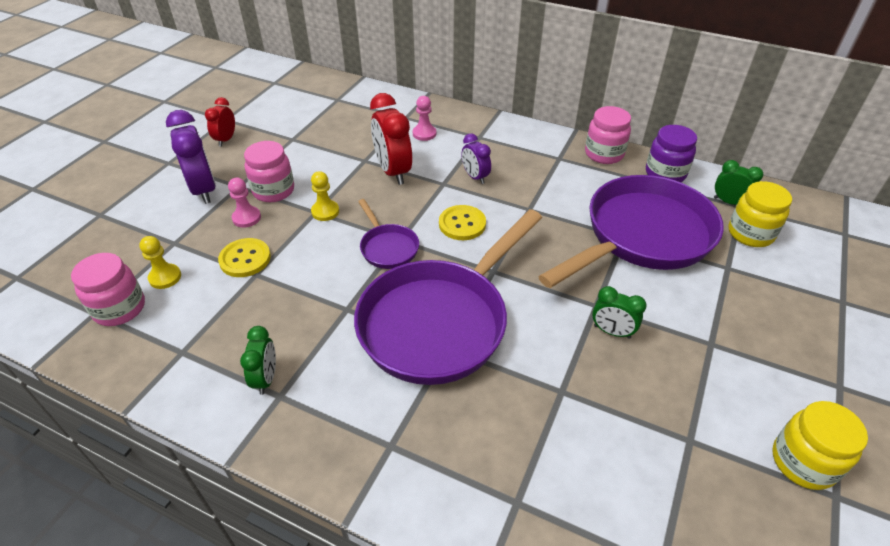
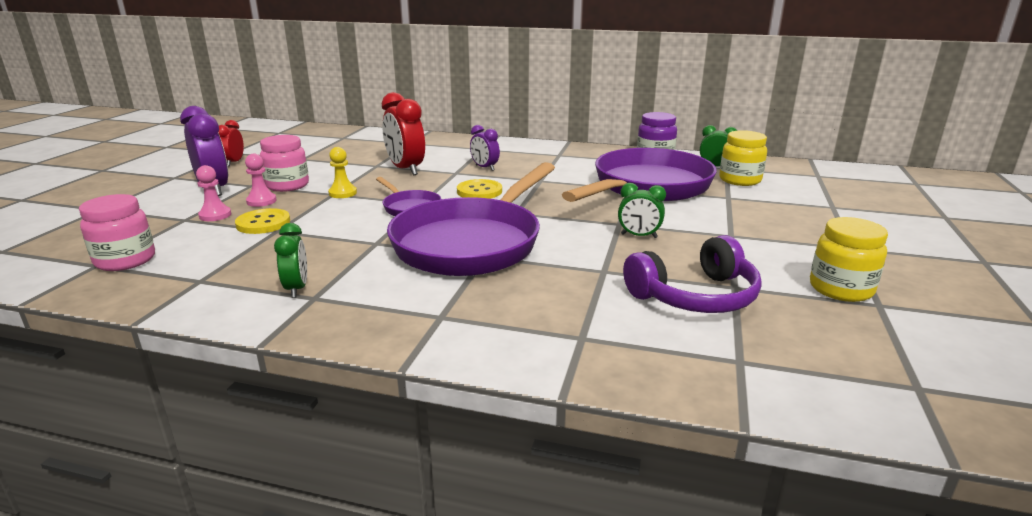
camera: 10 degrees left, 20 degrees down
yellow pawn [139,236,181,289] -> none
pink pawn [413,96,436,141] -> pink pawn moved to [196,165,232,221]
pink jar [585,106,631,164] -> none
none -> purple headphones [623,235,762,313]

